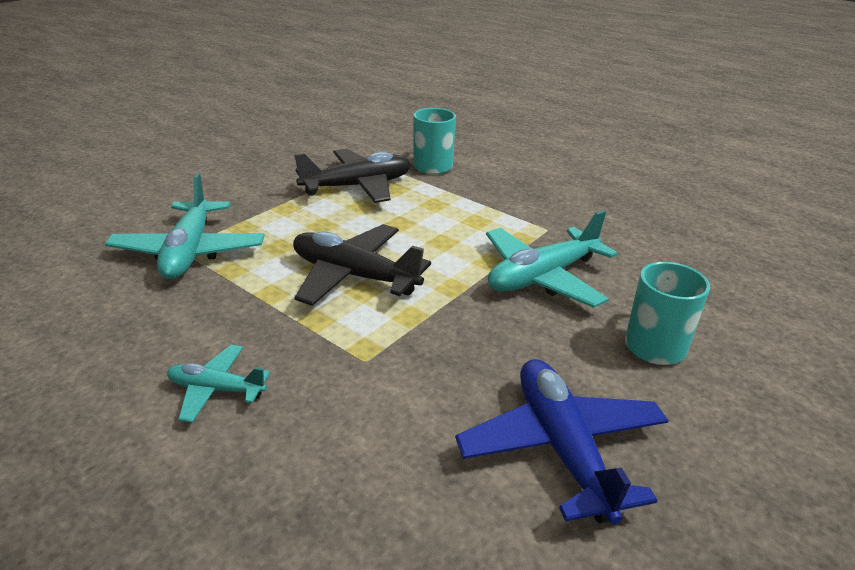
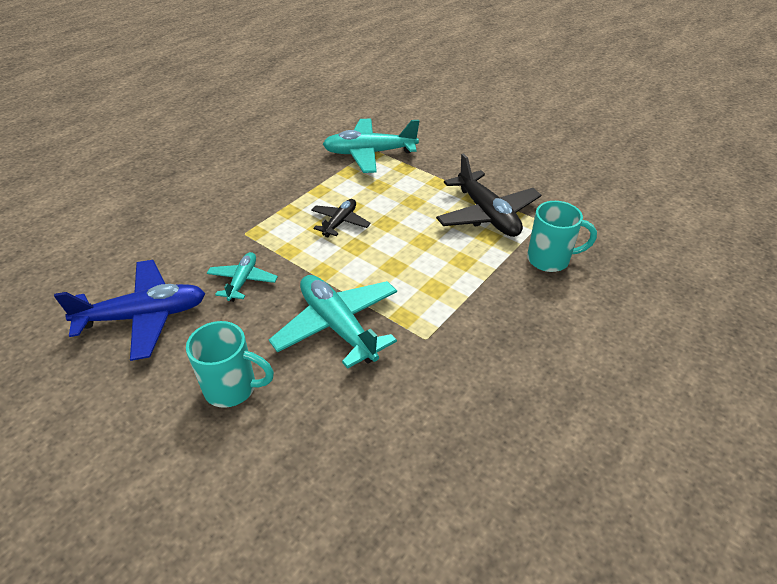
camera: 90 degrees right, 10 degrees up
turquoise plane [167,345,270,423] -> turquoise plane moved to [207,252,278,302]
black plane [293,224,431,306] -> black plane [311,199,371,238], size x0.56

